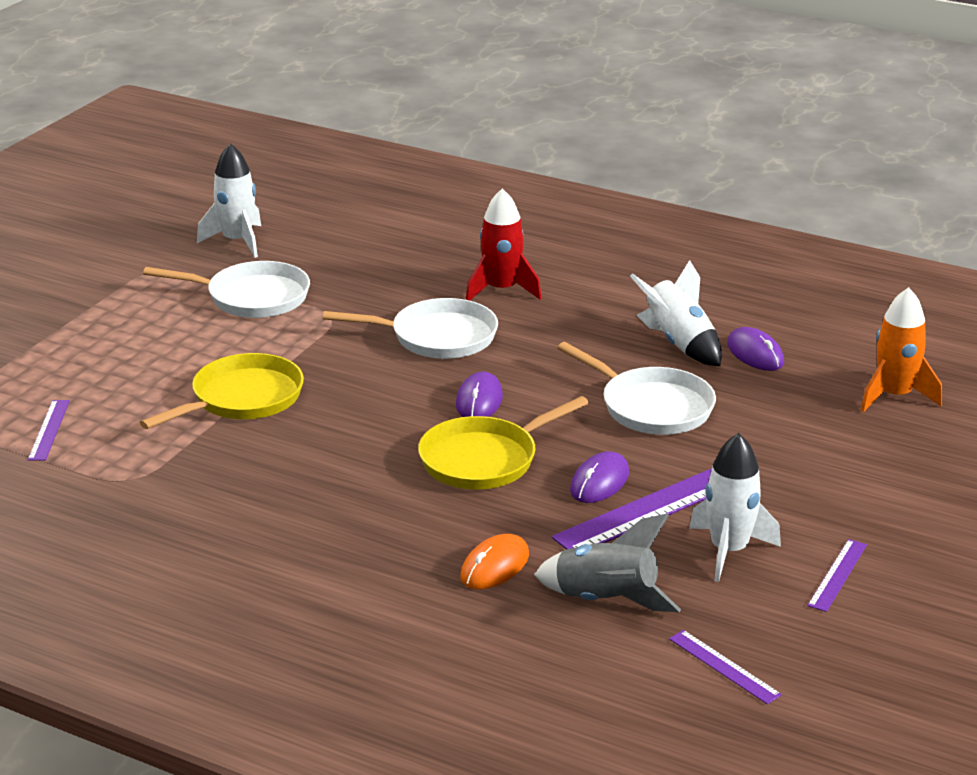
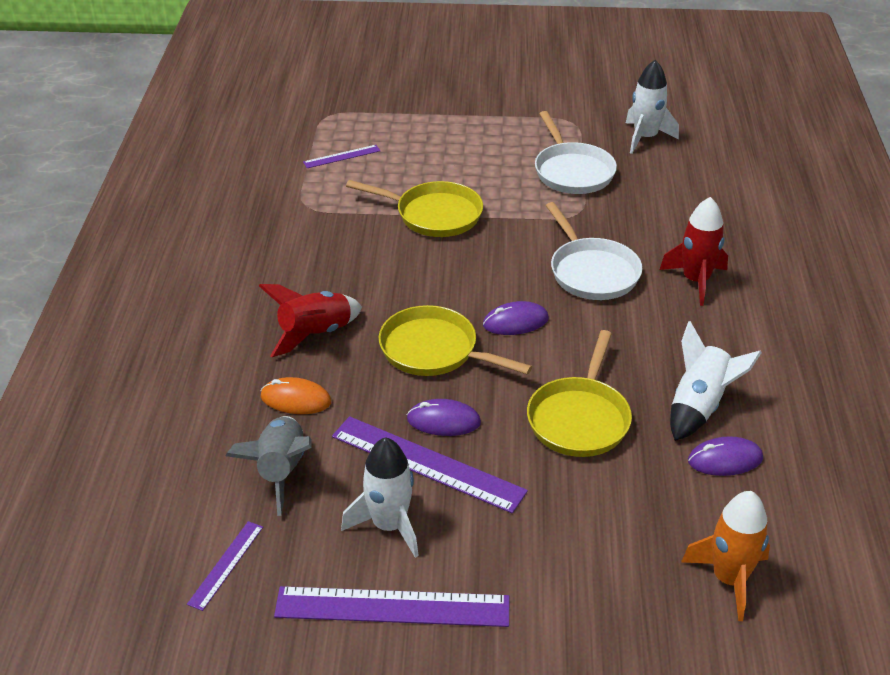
camera: 65 degrees right, 10 degrees up
white pan [557,342,716,435] -> yellow pan [527,330,632,457]
purple mouse [727,327,784,371] -> purple mouse turned 45 degrees clockwise [688,436,763,476]
purple ruler [807,539,867,612] -> purple ruler [274,586,509,627], size x1.97
none -> red rocket [259,284,362,357]

